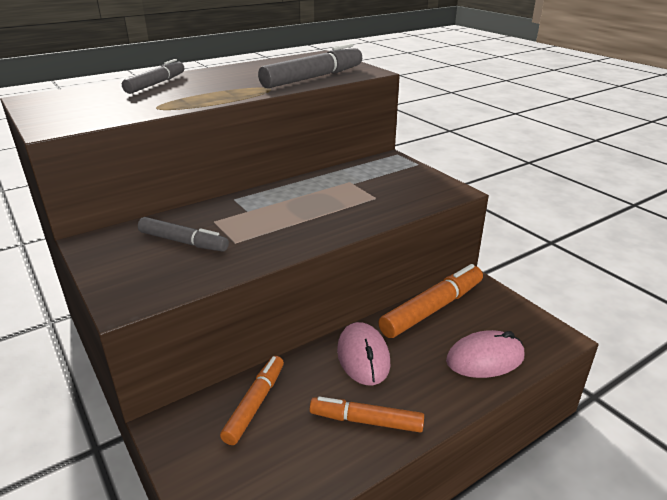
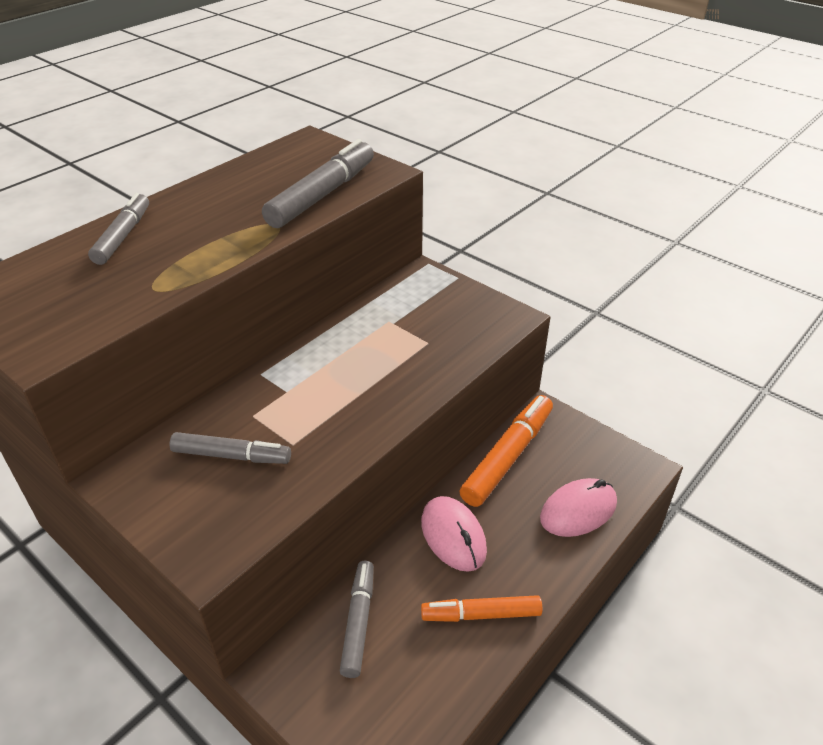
camera: 15 degrees left, 10 degrees up
orange marker [220,356,284,445] -> grey marker [340,561,374,678]

